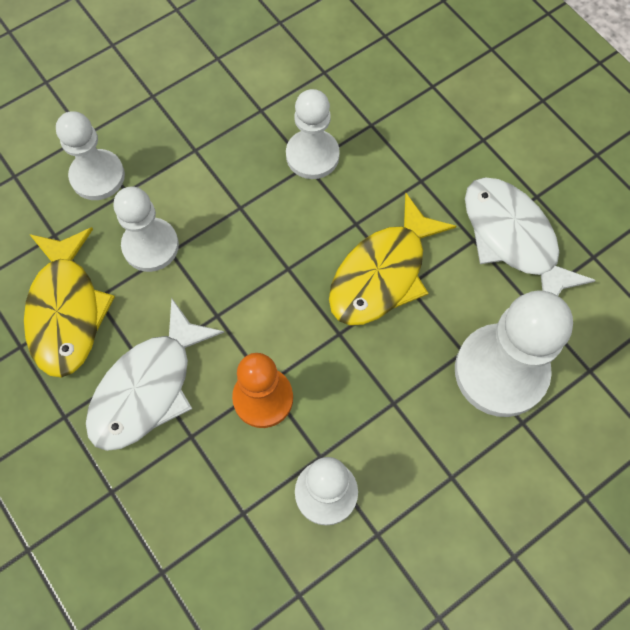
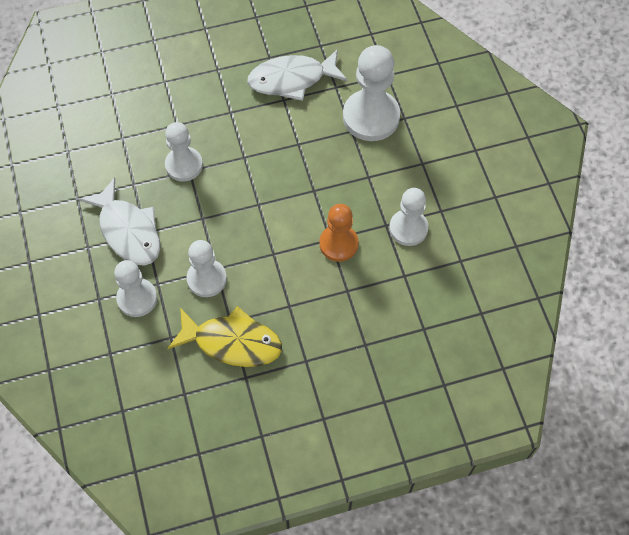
camera: 70 degrees left, 5 degrees down
white fish [86,298,224,451] -> white fish moved to [79,177,160,266]
yellow fish [329,193,456,325] -> none

